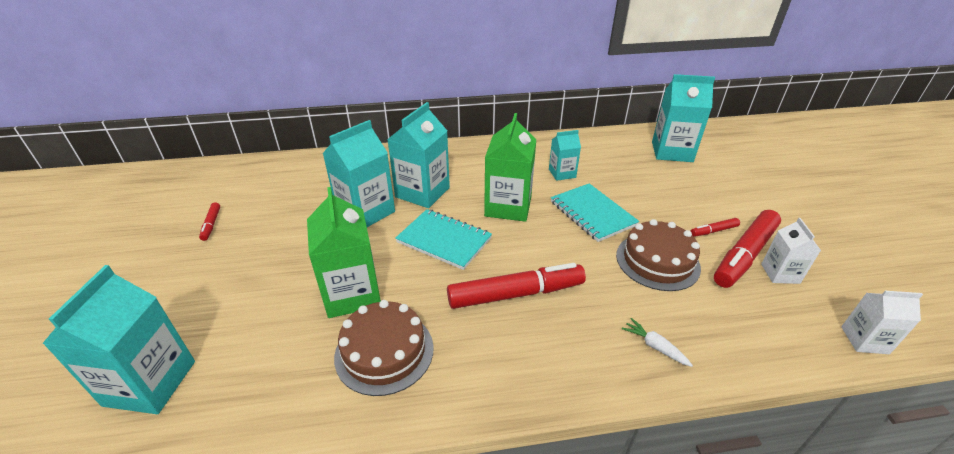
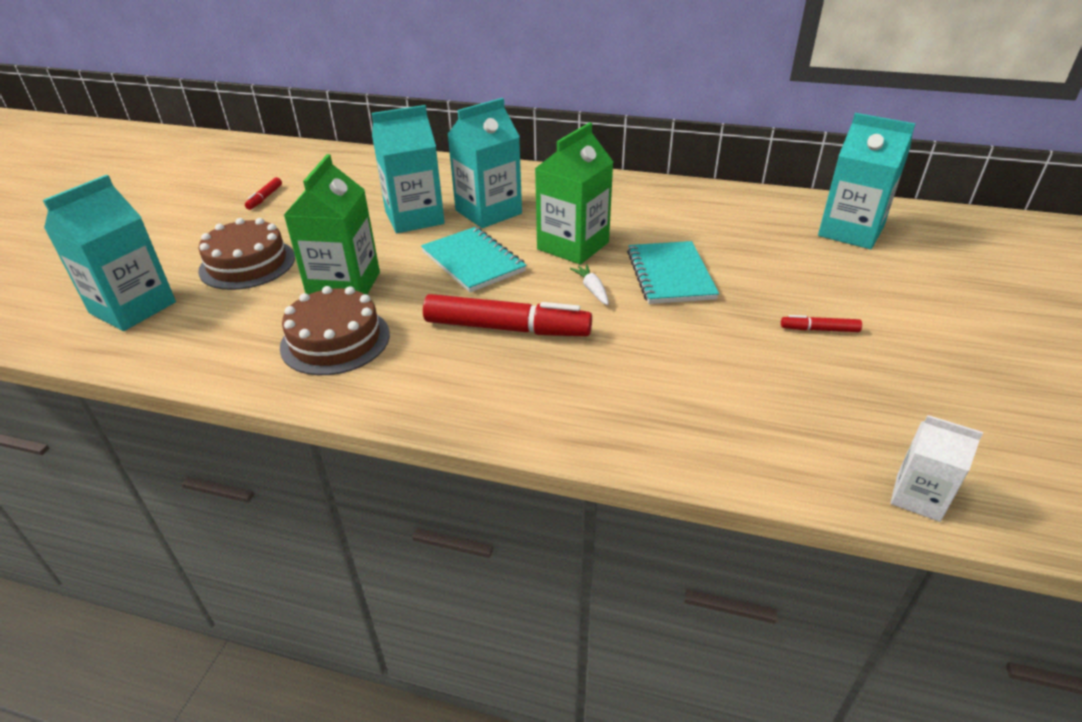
camera: 25 degrees right, 0 degrees up
turquoise carton [549,130,581,181] -> none
brown cake [616,219,701,291] -> brown cake moved to [198,218,295,290]
white carrot [622,318,693,367] -> white carrot moved to [570,264,609,305]
red marker [714,210,781,288] -> none
white carton [761,218,821,284] -> none

